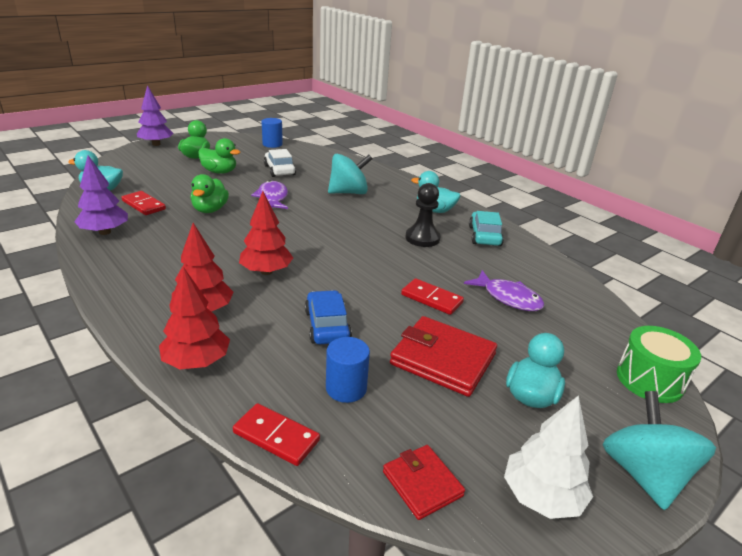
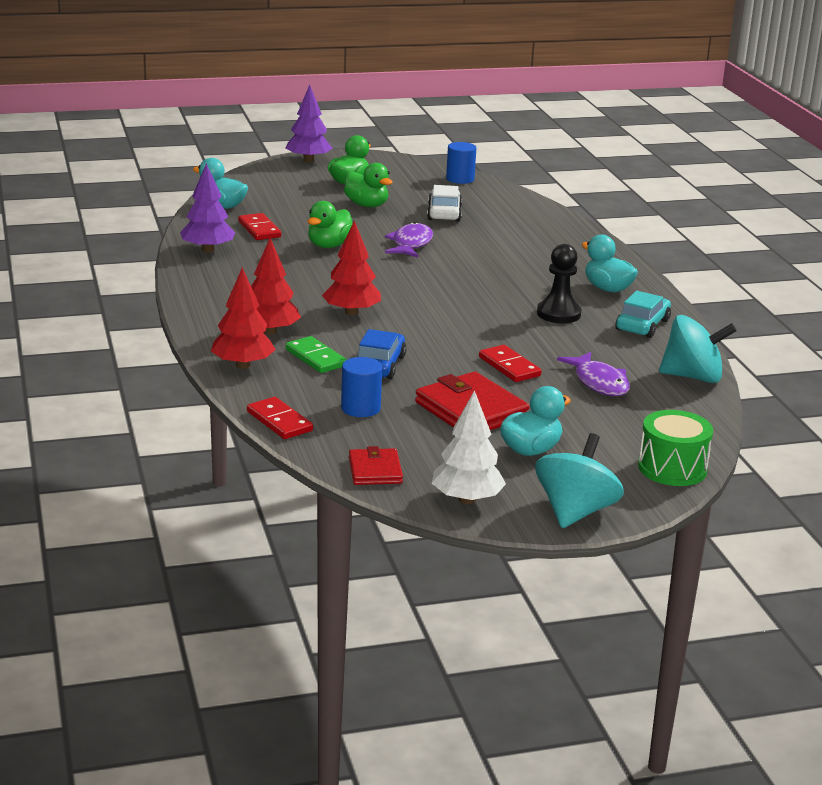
camera: 25 degrees right, 5 degrees down
turquoise spinning top [328,154,373,194] -> turquoise spinning top moved to [659,315,737,383]
none -> green domino [285,336,347,373]

